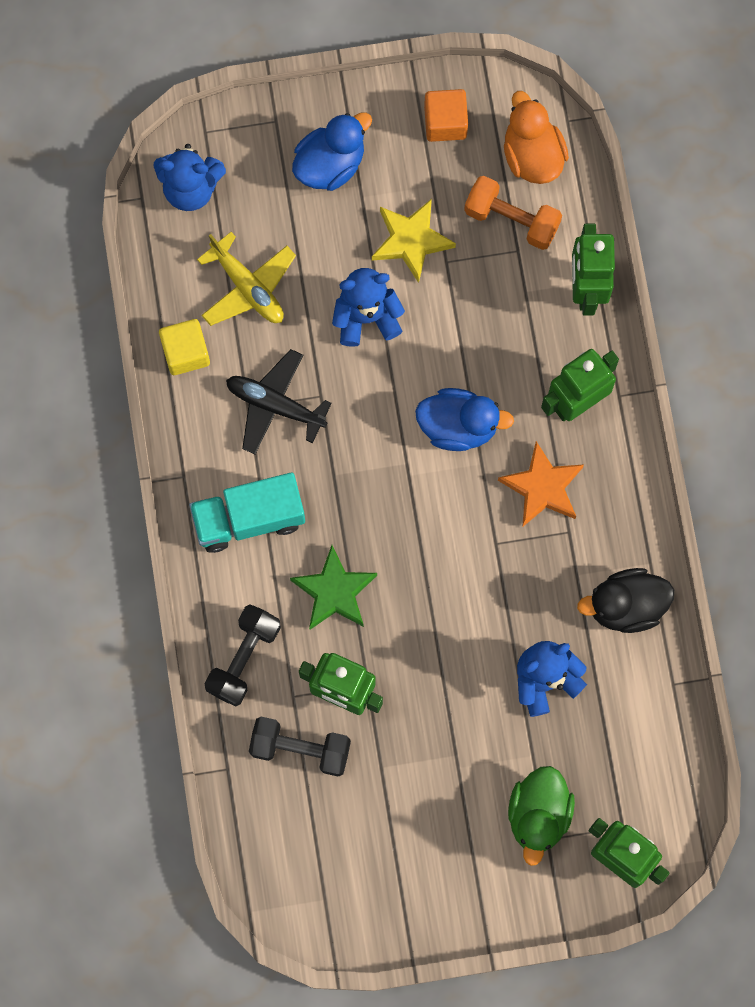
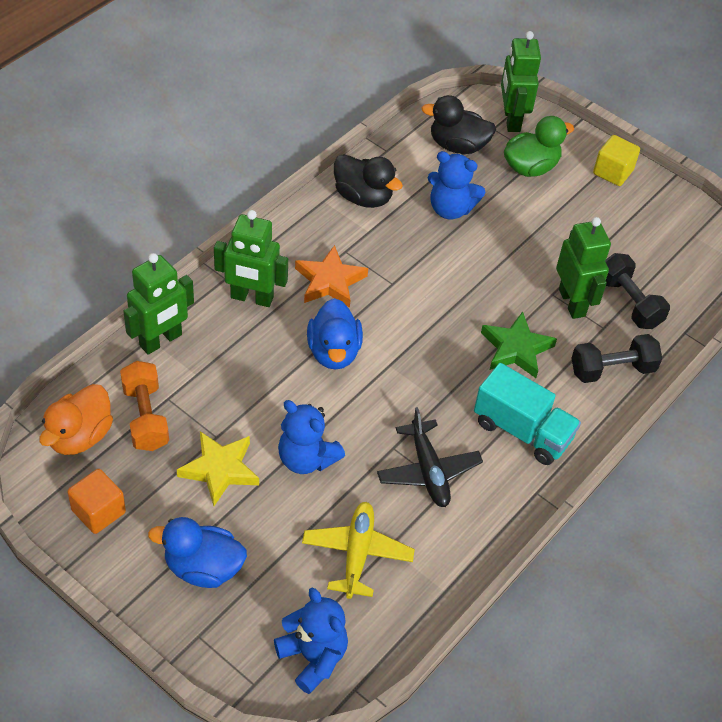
camera: 135 degrees left, 25 degrees down
yellow cube [159,319,210,375] -> yellow cube moved to [593,135,640,186]
blue duck [415,388,514,451] -> blue duck turned 150 degrees counterclockwise [307,298,363,370]
none -> black duck [422,95,496,154]

